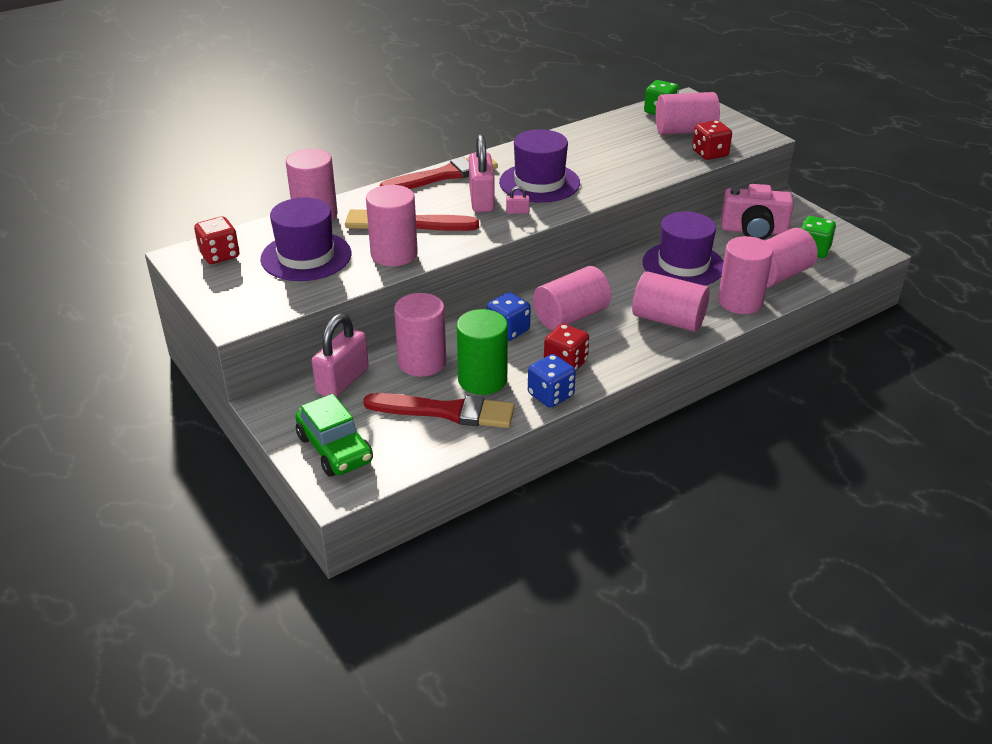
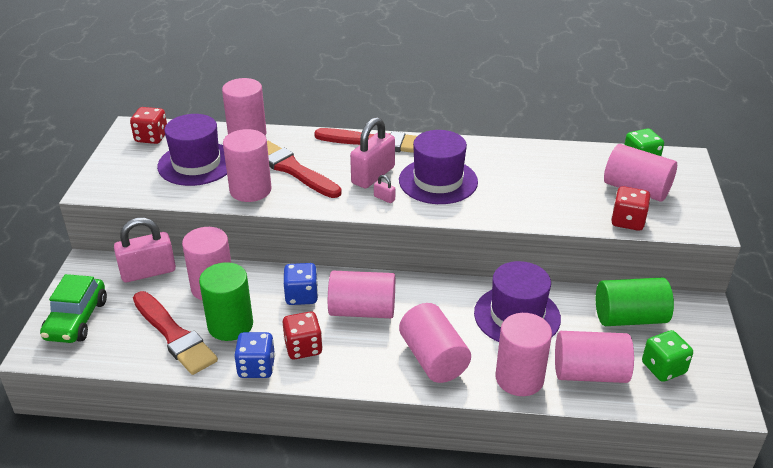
camera: 40 degrees right, 0 degrees up
pink camera [721,184,794,240] -> green cylinder [596,278,674,326]

